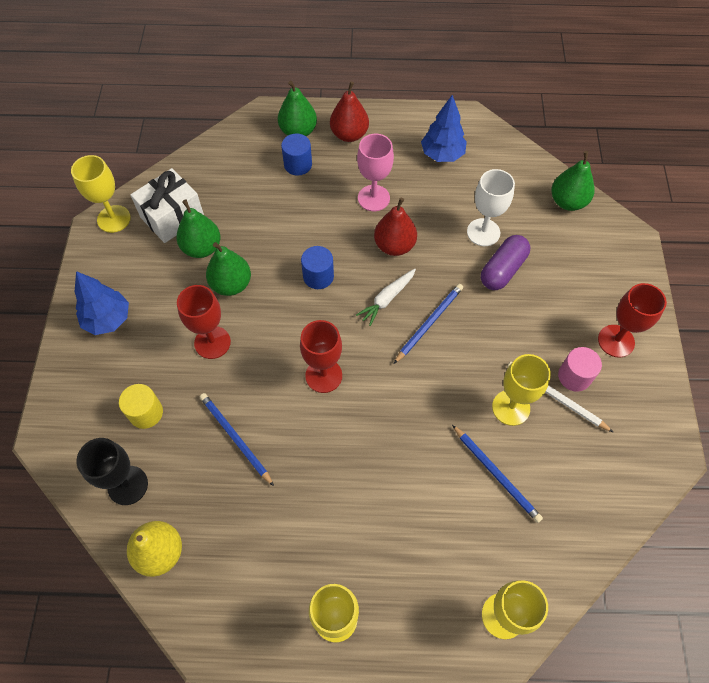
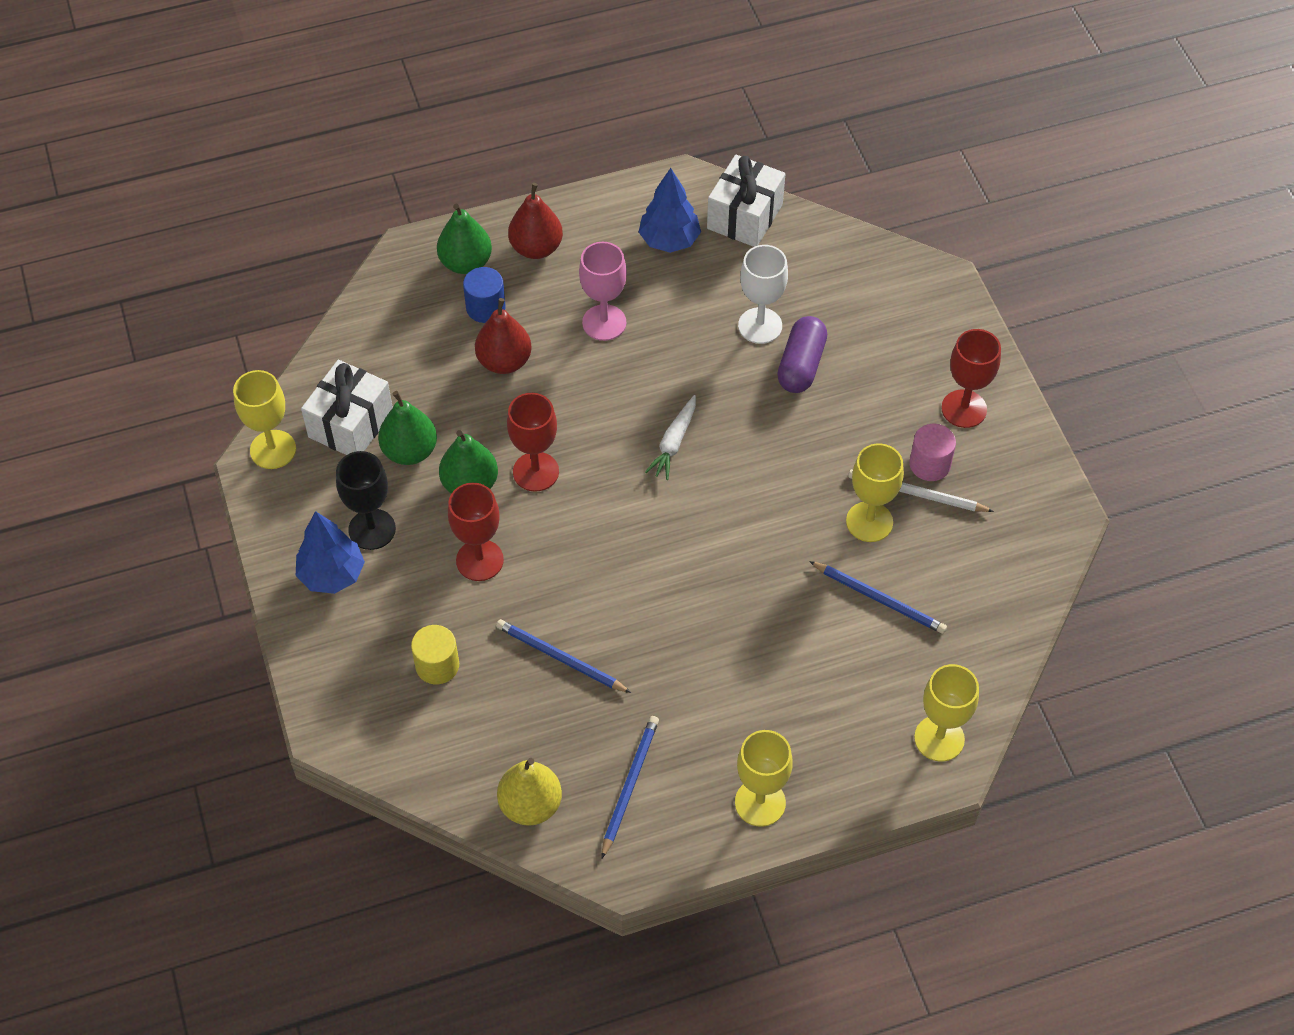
camera: 20 degrees left, 5 degrees down
black goblet [76,438,148,505] -> black goblet moved to [336,451,396,550]
red goblet [300,320,342,393] -> red goblet moved to [507,393,559,492]
blue cylinder [301,246,334,289] -> none
red pear [374,198,417,256] -> red pear moved to [475,298,532,374]
blue pencil [394,284,463,364] -> blue pencil moved to [601,716,659,859]
green pear [551,151,594,211] -> none
none -> white gift [707,155,785,247]

